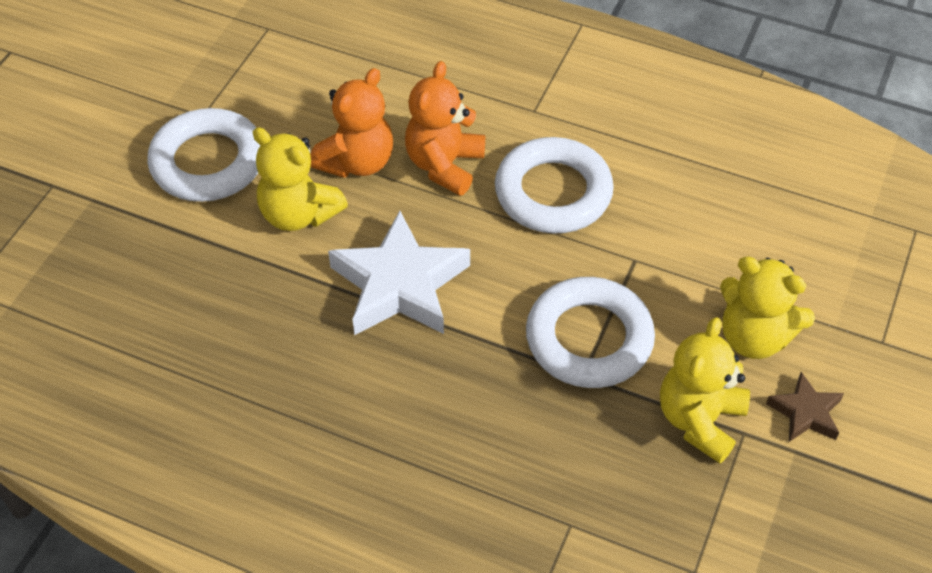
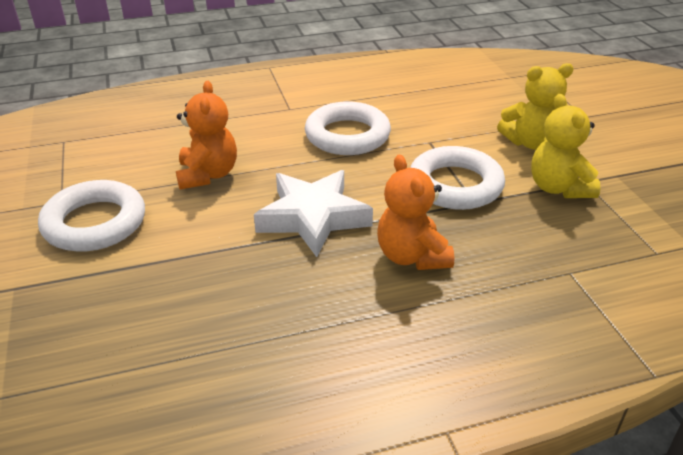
camera: 40 degrees left, 15 degrees down
yellow teddy bear [253,127,348,231] -> none
orange teddy bear [405,61,485,196] -> orange teddy bear moved to [377,154,454,270]
brown star [766,372,844,442] -> none

